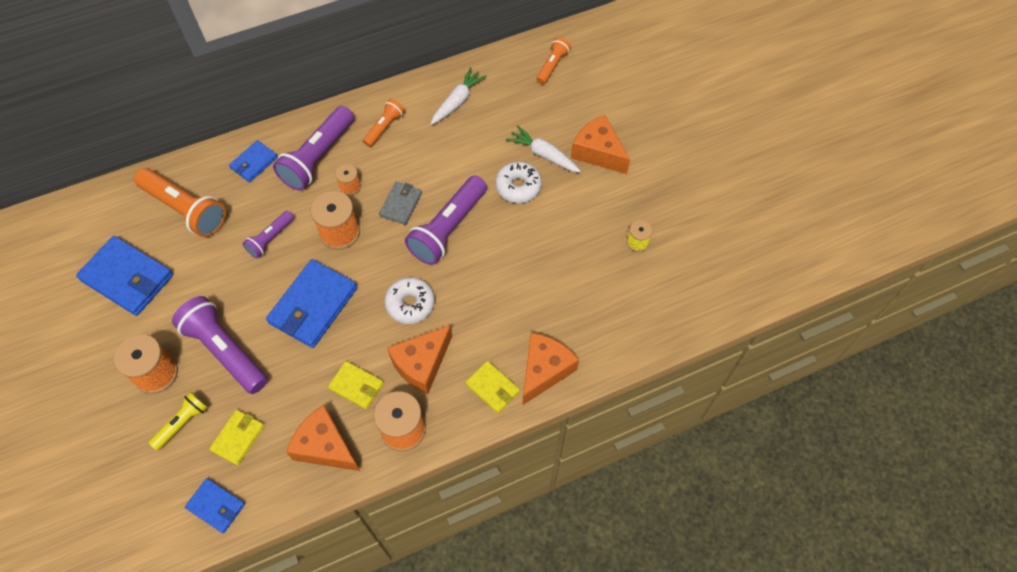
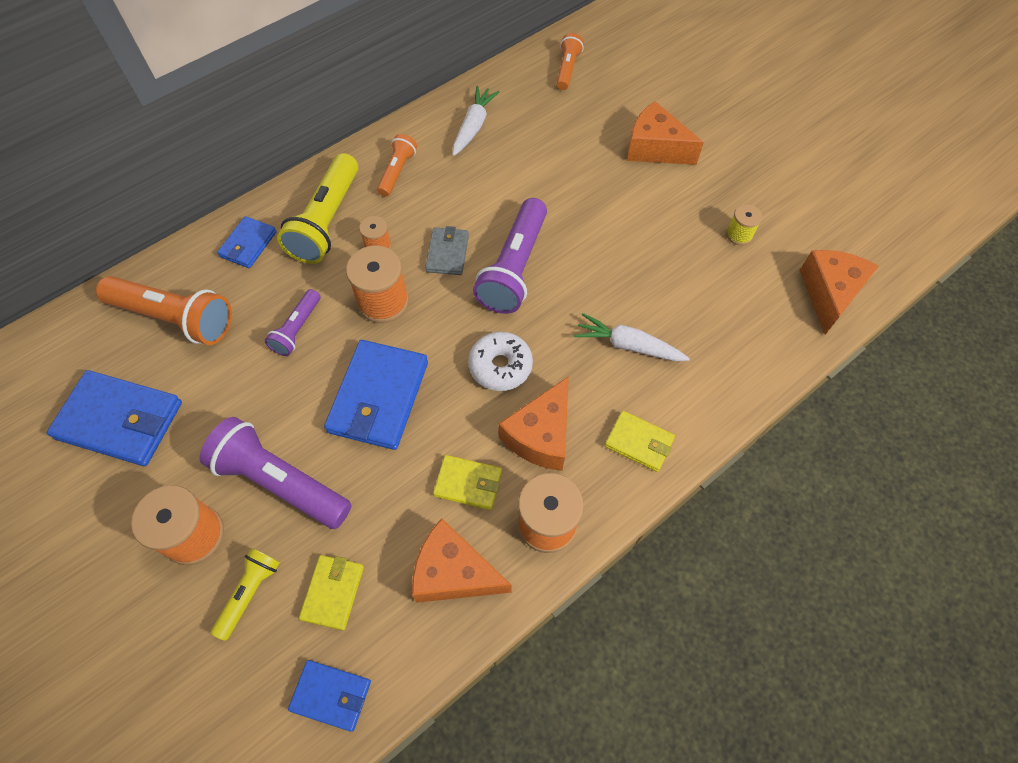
camera: 15 degrees left, 0 degrees up
purple flashlight [273,106,354,190] -> yellow flashlight [277,153,358,264]
white donut [495,161,542,203] -> none
white carrot [506,125,581,173] -> white carrot moved to [574,313,690,361]
orange cheese [523,333,579,405] -> orange cheese moved to [799,250,879,335]

